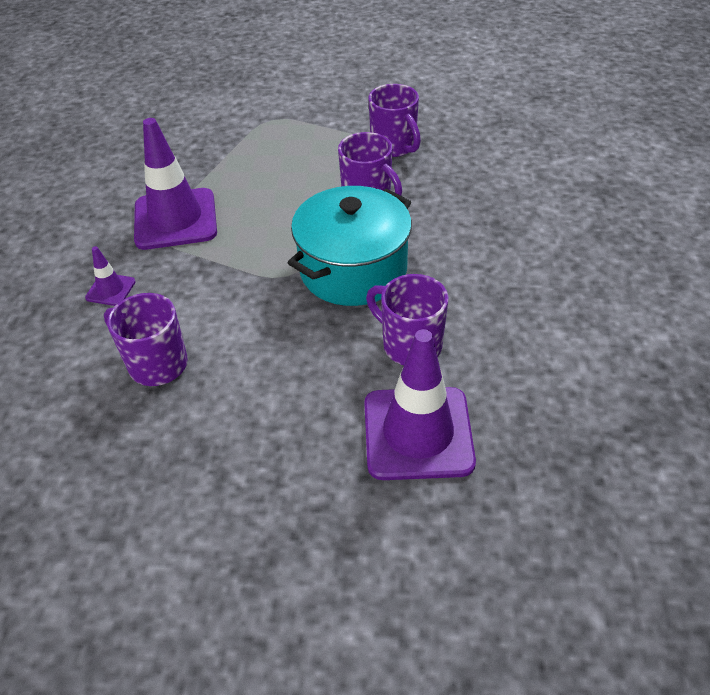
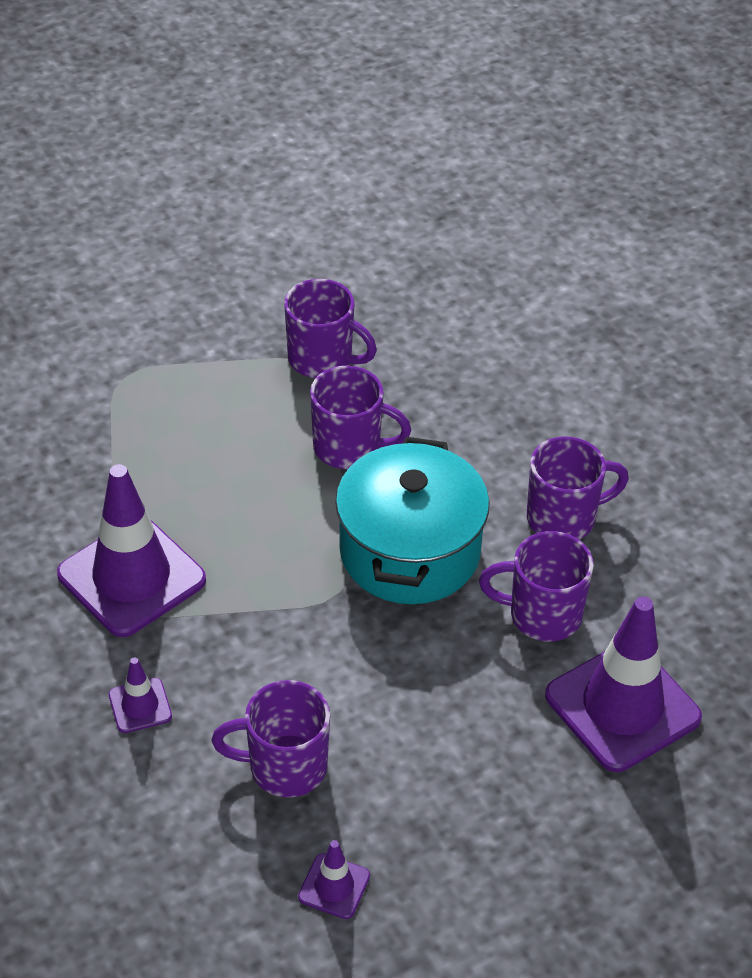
camera: 35 degrees left, 0 degrees up
none -> purple traffic cone [298,840,370,919]
none -> purple mug [527,436,629,540]

